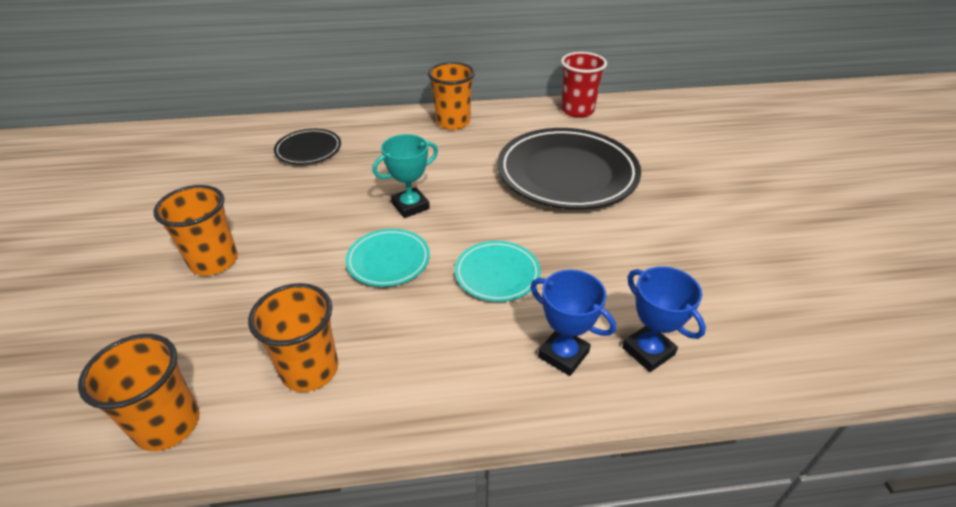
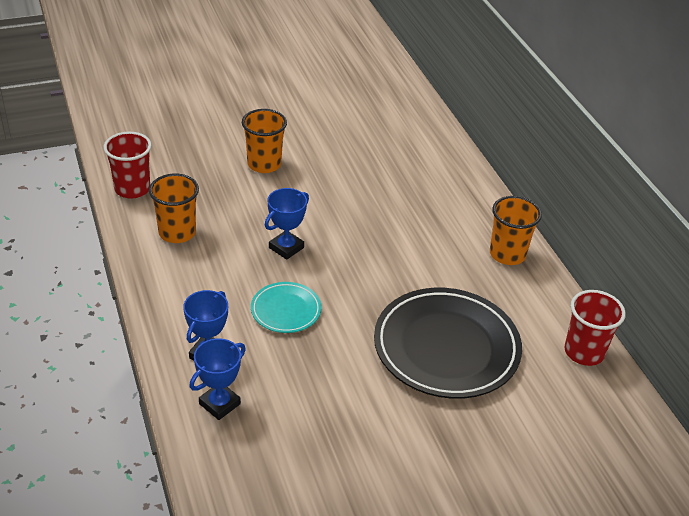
camera: 75 degrees right, 0 degrees up
orange cup [78,334,200,451] -> red cup [103,132,152,199]
black plate [274,129,341,165] -> none
turquoise plate [346,229,430,287] -> blue trophy [265,188,309,260]
turquoise trophy [372,134,438,218] -> none

